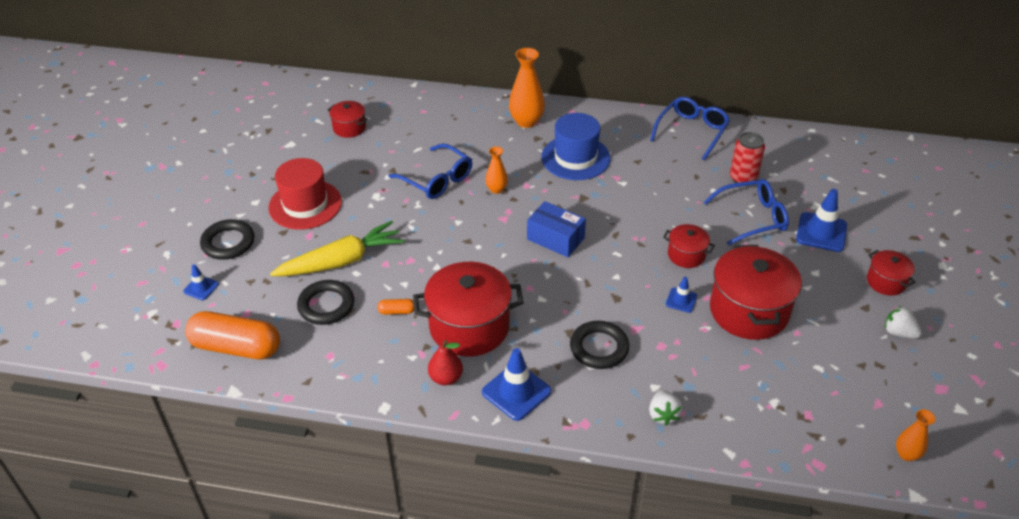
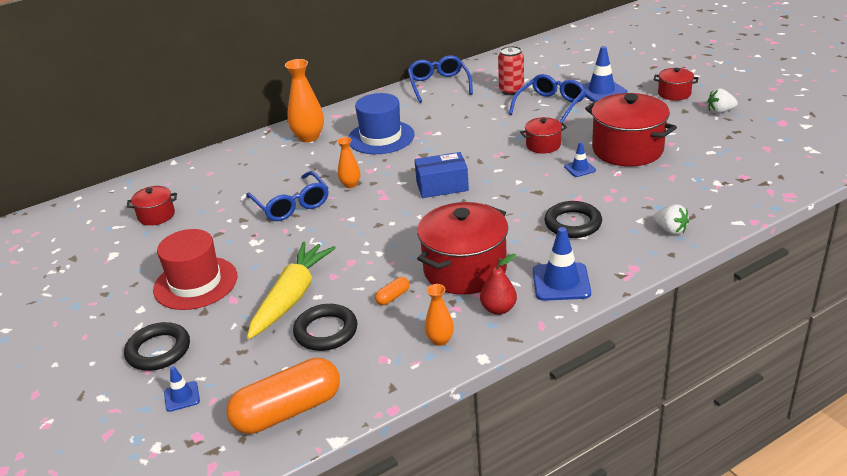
camera: 40 degrees left, 10 degrees down
blue glasses [388,144,472,199] -> blue glasses turned 60 degrees clockwise [246,171,328,221]
orange vase [896,409,935,461] -> orange vase moved to [425,284,454,346]

